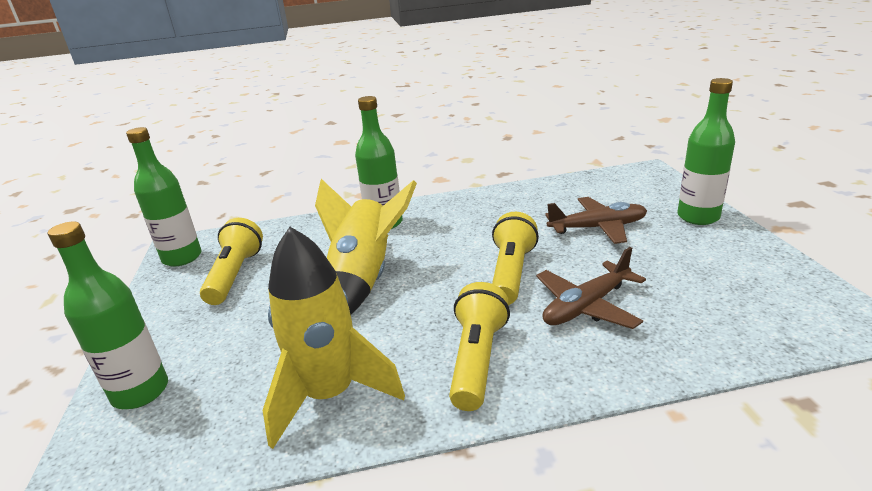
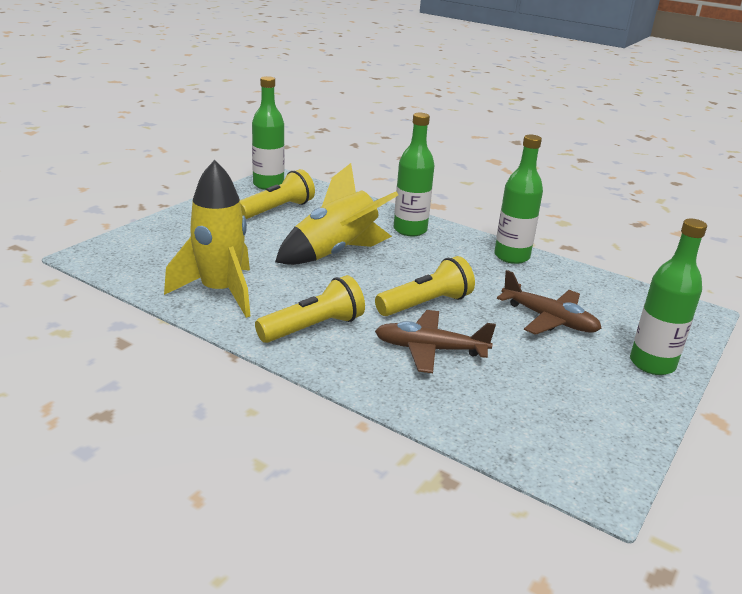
camera: 40 degrees right, 0 degrees up
green bottle [48,221,168,409] -> green bottle moved to [494,135,543,264]

